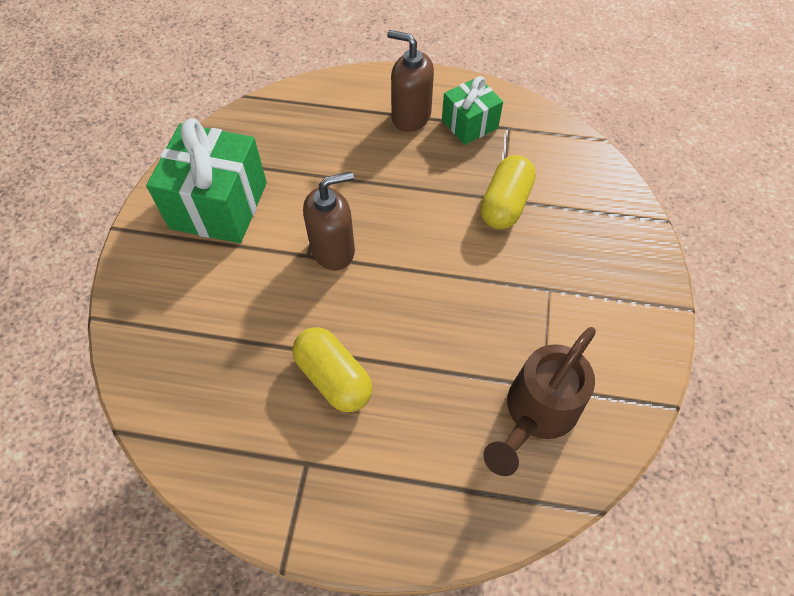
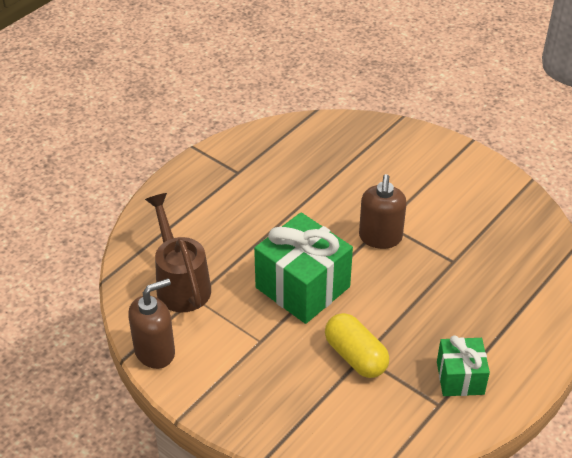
camera: 120 degrees right, 15 degrees down
green gift [146,118,267,243] -> green gift moved to [254,213,353,324]
yellow capsule [292,327,373,412] -> none
brown soap dispenser [387,30,434,132] -> brown soap dispenser moved to [128,278,175,369]

